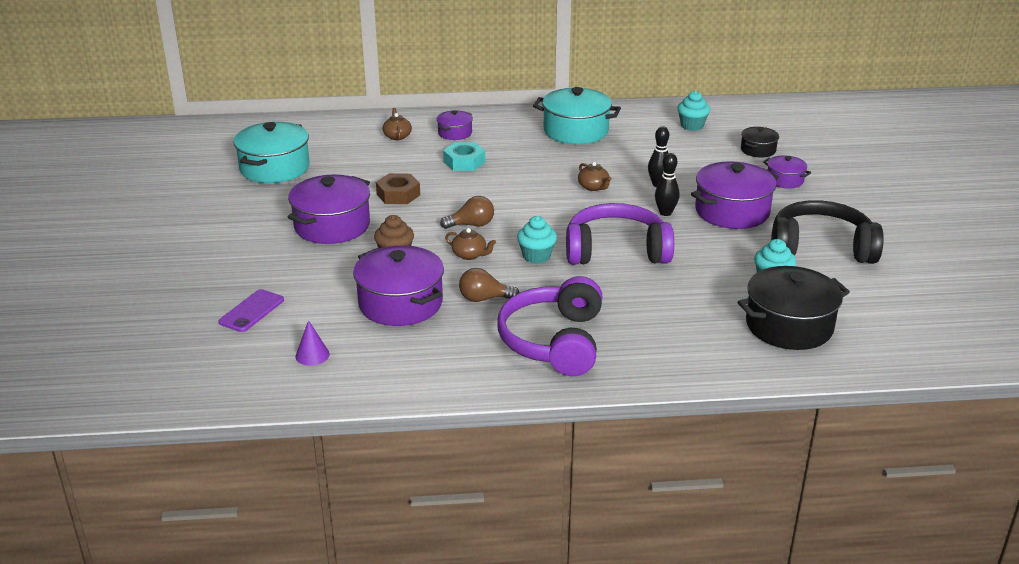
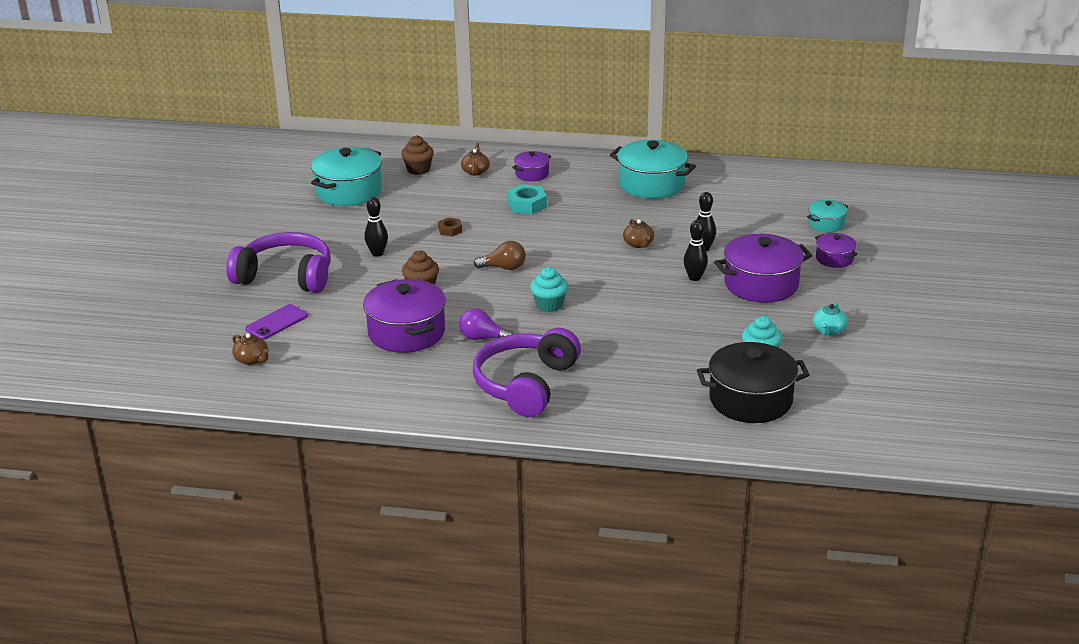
camera: 15 degrees right, 0 degrees up
purple pot [288,174,370,244] -> black bowling pin [364,197,388,257]
purple cone [295,320,330,366] -> none
brown nut [376,173,420,204] -> brown nut [438,217,462,237], size x0.60
brown teapot [445,228,496,260] -> brown teapot moved to [232,333,269,365]
brown light bulb [459,268,520,302] -> purple light bulb [459,308,513,340]
purple headphones [566,203,674,265] -> purple headphones moved to [226,232,331,293]
turquoise cupcake [677,91,710,131] -> none
black pot [741,127,779,158] -> turquoise pot [807,200,848,233]
black headphones [771,200,884,264] -> turquoise teapot [813,303,848,335]
none -> brown cupcake [401,135,434,175]

